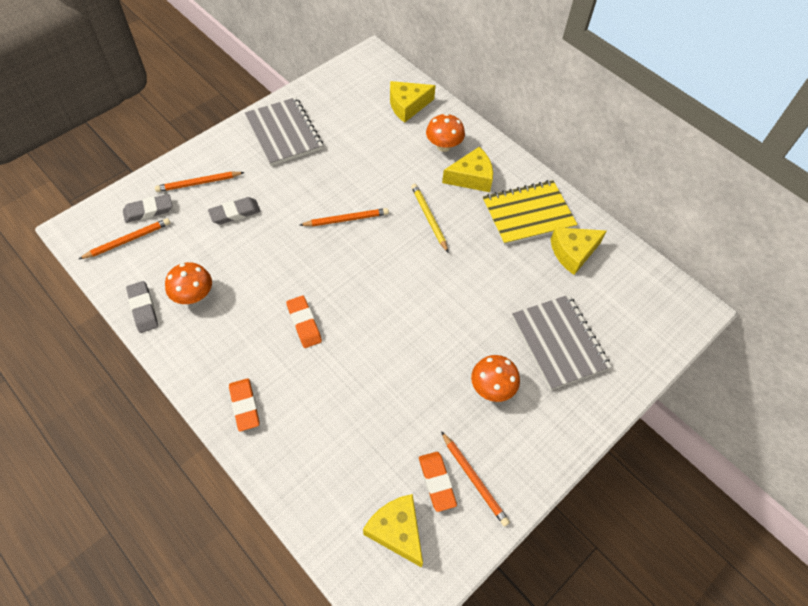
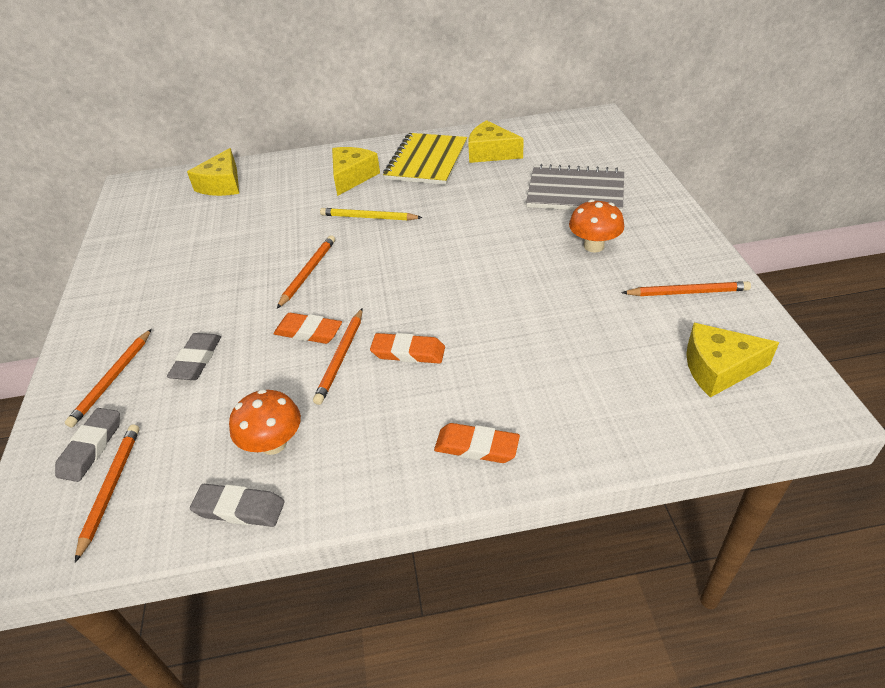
camera: 50 degrees left, 15 degrees down
grey notebook [245,97,323,166] -> none
orange eraser [419,452,457,512] -> orange eraser moved to [274,313,342,344]
orange mushroom [426,113,465,152] -> none
yellow cheese [550,227,607,275] -> yellow cheese turned 105 degrees clockwise [468,120,524,163]
none -> orange pencil [313,308,363,405]

